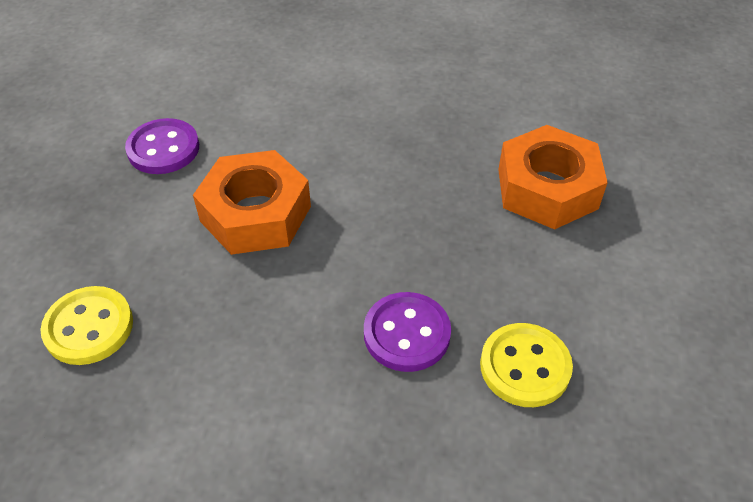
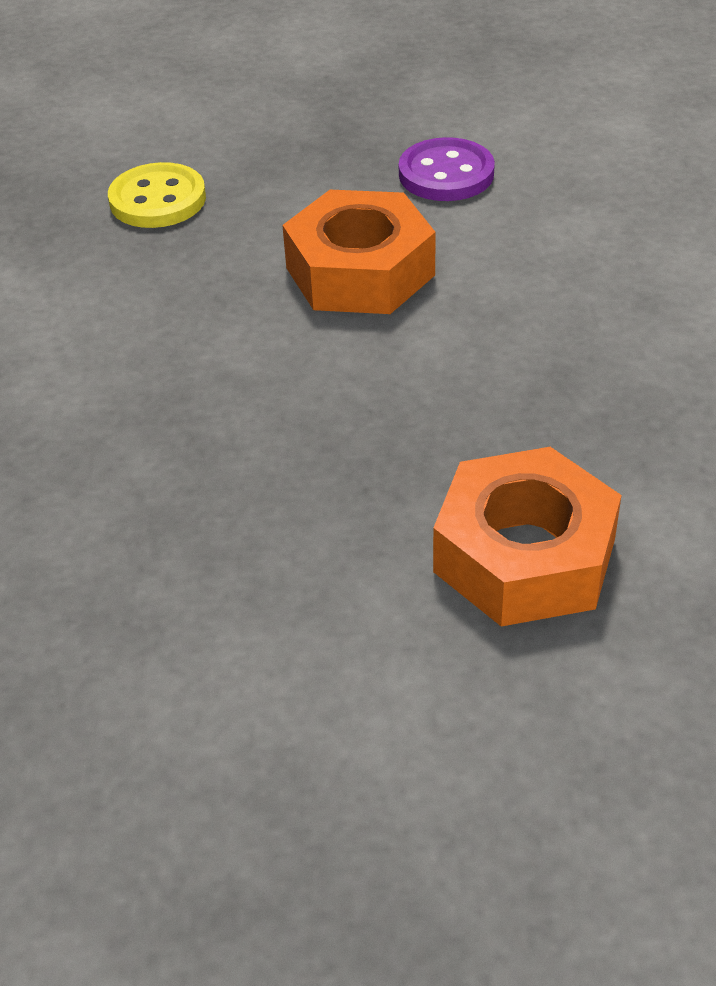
camera: 80 degrees right, 5 degrees down
purple button [364,292,451,372] -> none
yellow button [480,323,573,407] -> none

